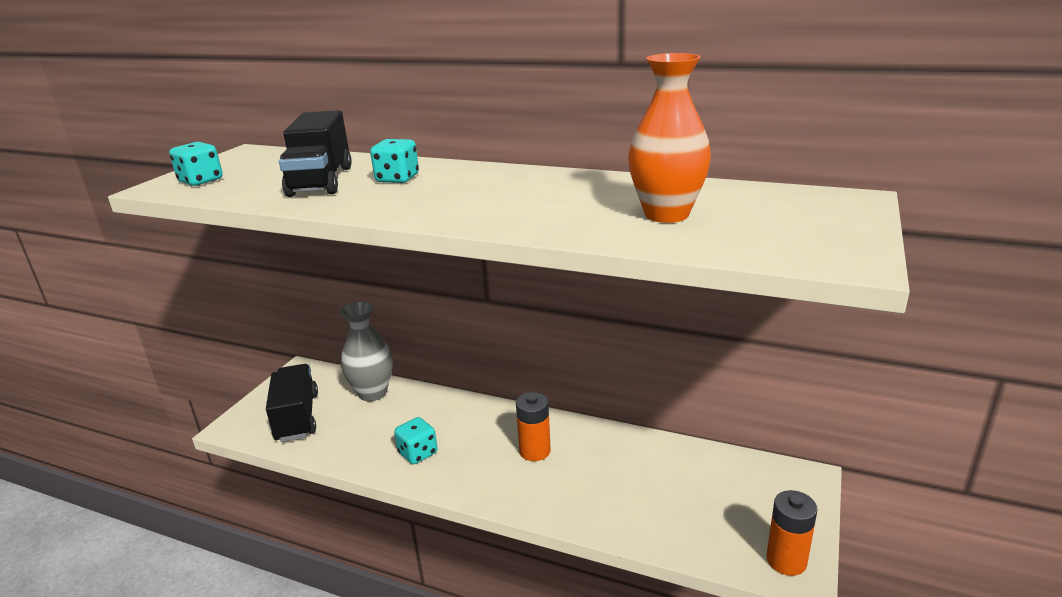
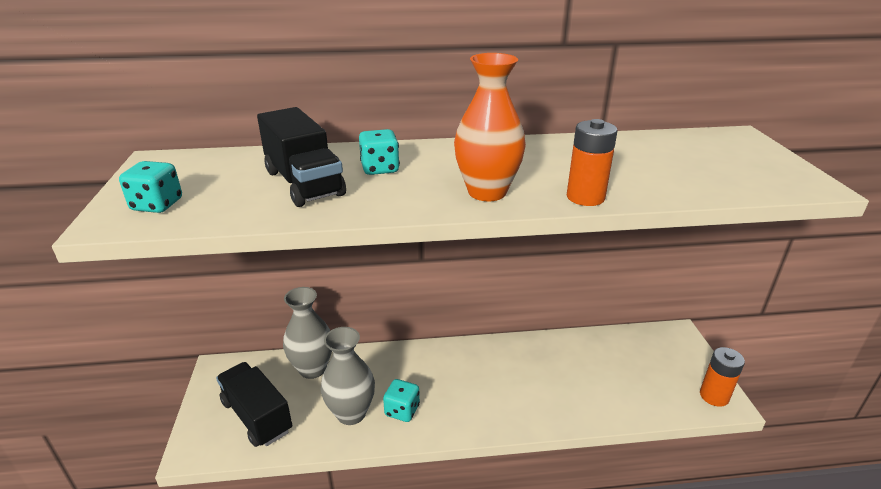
camera: 30 degrees left, 5 degrees up
orange battery [516,392,551,461] -> orange battery moved to [567,119,617,206]
orange vase [628,53,711,223] -> orange vase moved to [454,53,526,201]
none -> grey vase [321,327,375,425]

